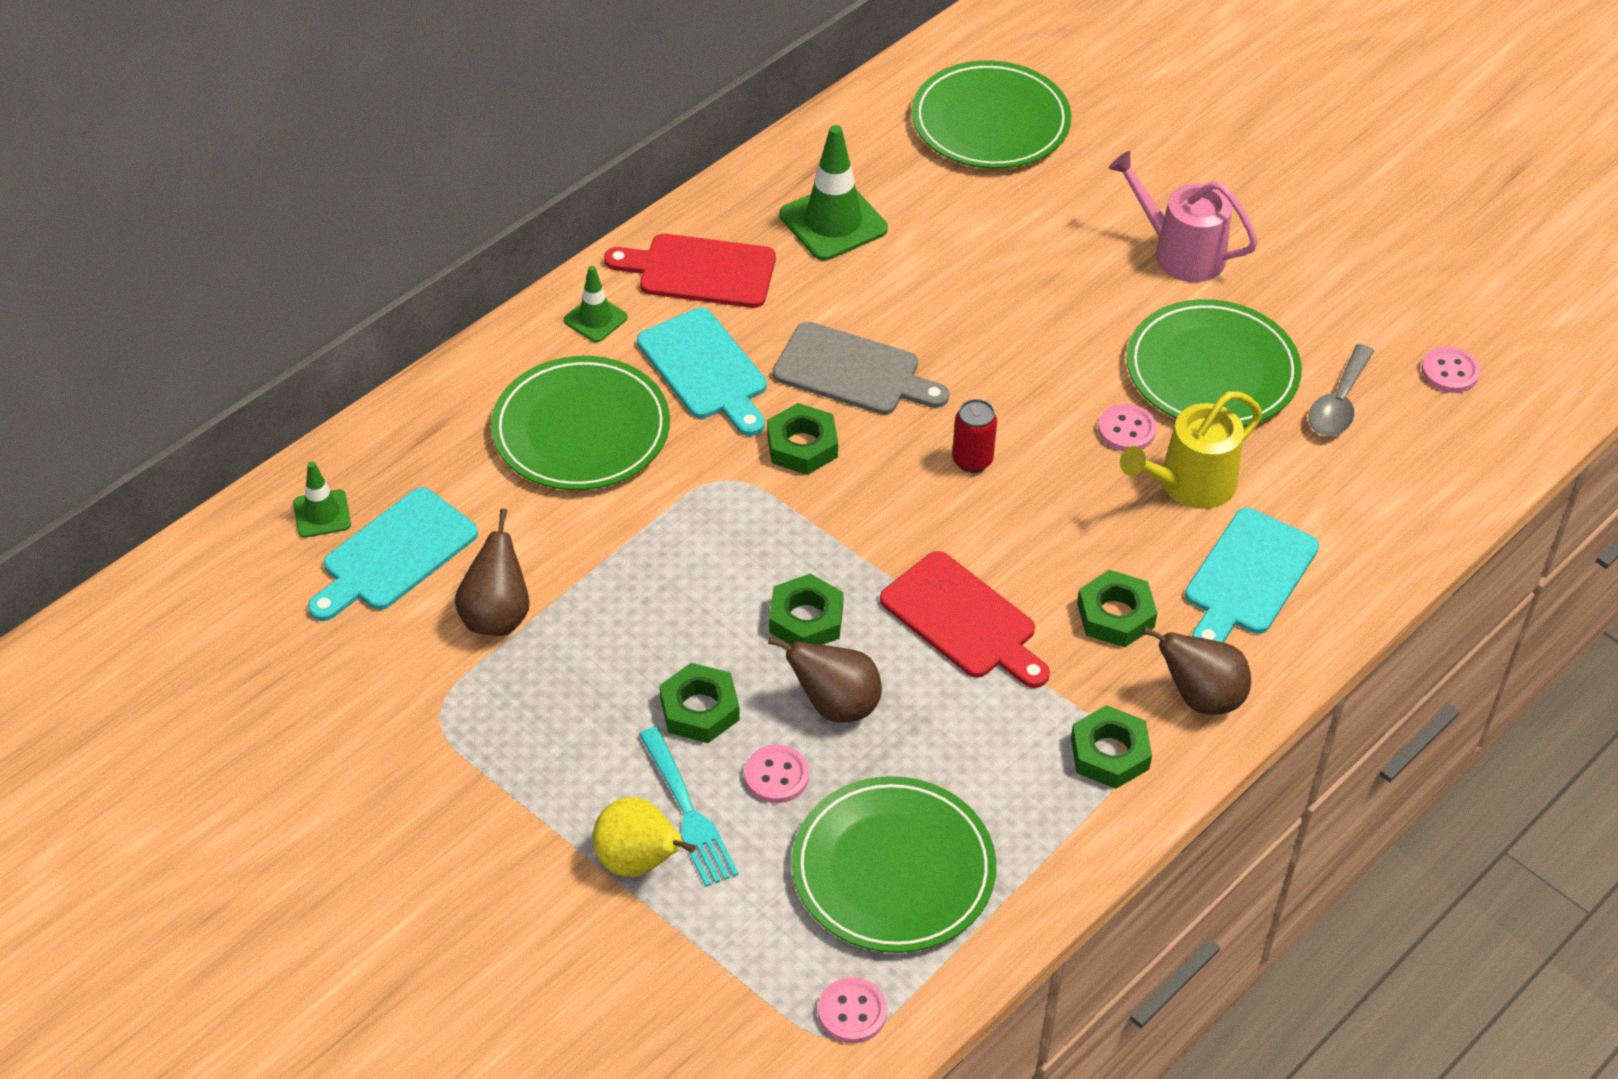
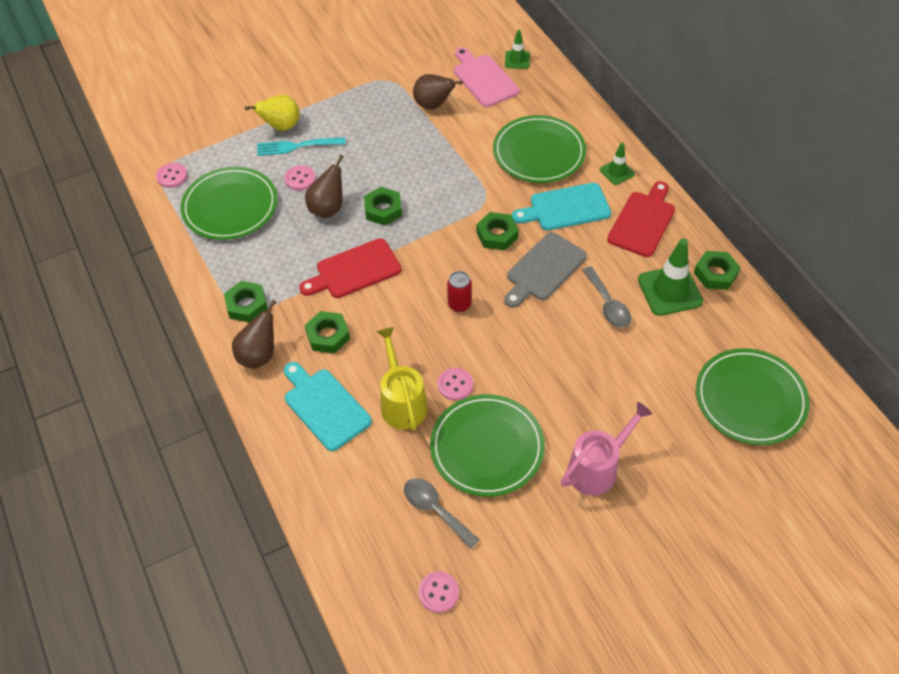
camera: 110 degrees right, 5 degrees up
turquoise cutting board [308,487,478,621] -> pink cutting board [454,47,519,107]
green nut [660,663,740,743] -> green nut moved to [694,251,741,290]
none -> grey spoon [582,266,631,328]

